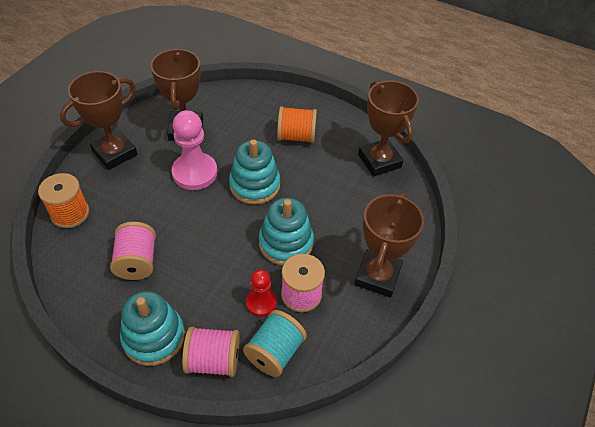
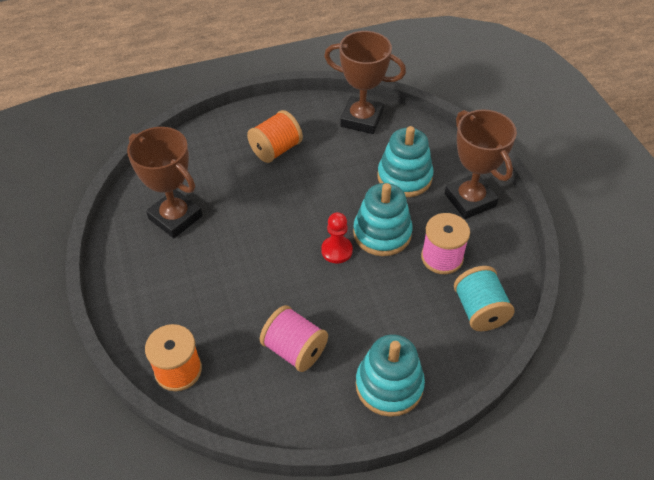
camera: 45 degrees left, 0 degrees up
brown trophy [60,71,137,170] -> none
pink pawn [172,110,217,190] -> none
pink spool [182,327,240,377] -> none
turquoise stacking toy [229,139,280,205] -> turquoise stacking toy moved to [378,126,434,197]
red pawn [246,270,277,317] -> red pawn moved to [321,212,353,263]

